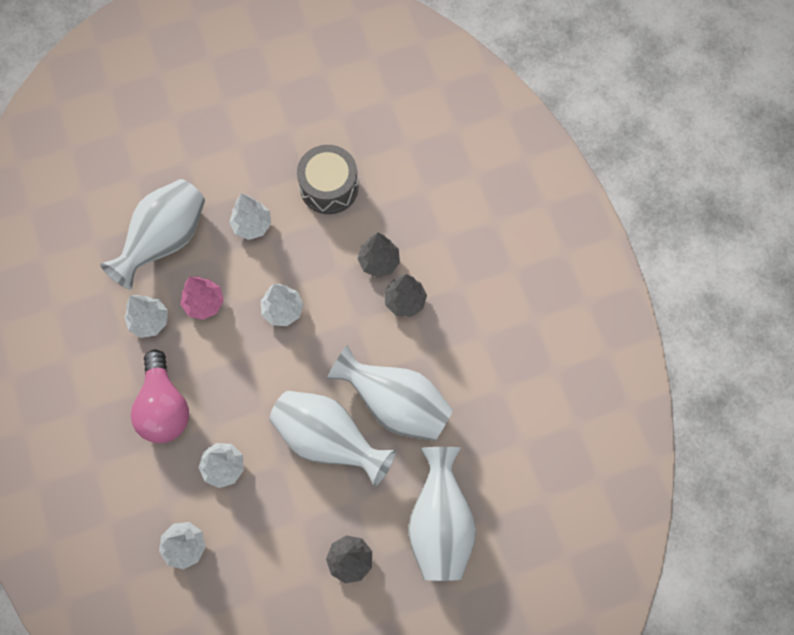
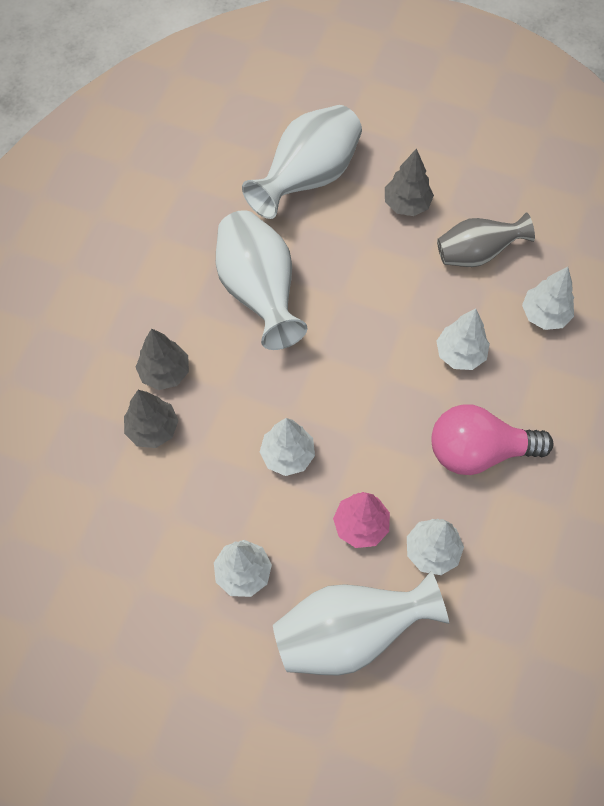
camera: 140 degrees left, 5 degrees down
pink light bulb [131,350,189,443] -> pink light bulb turned 120 degrees counterclockwise [431,404,553,475]
white vase [270,391,396,487] -> none
grey drum [297,145,358,214] -> none
none -> grey vase [437,212,535,267]

